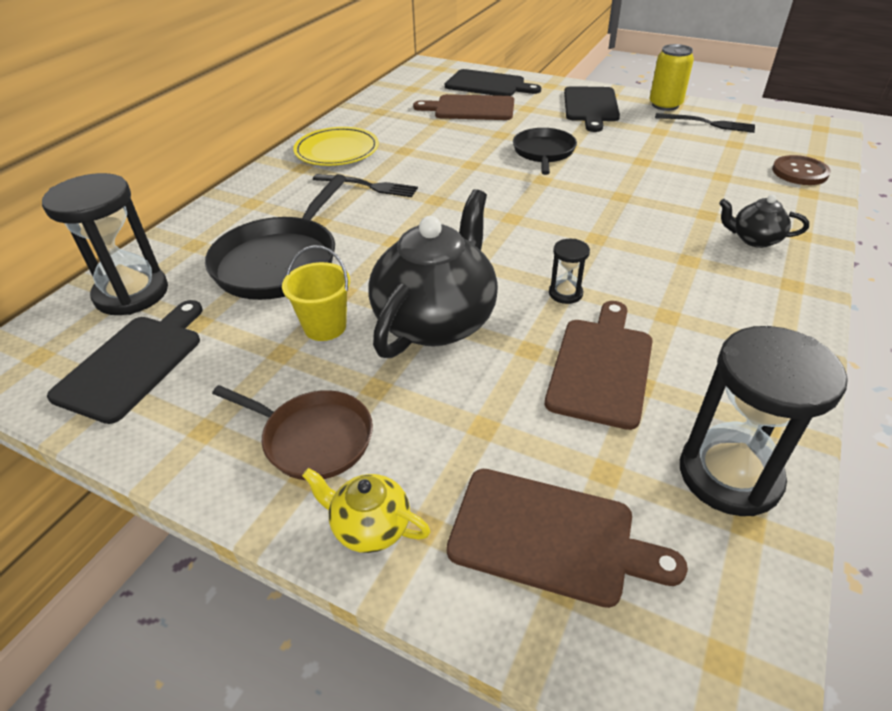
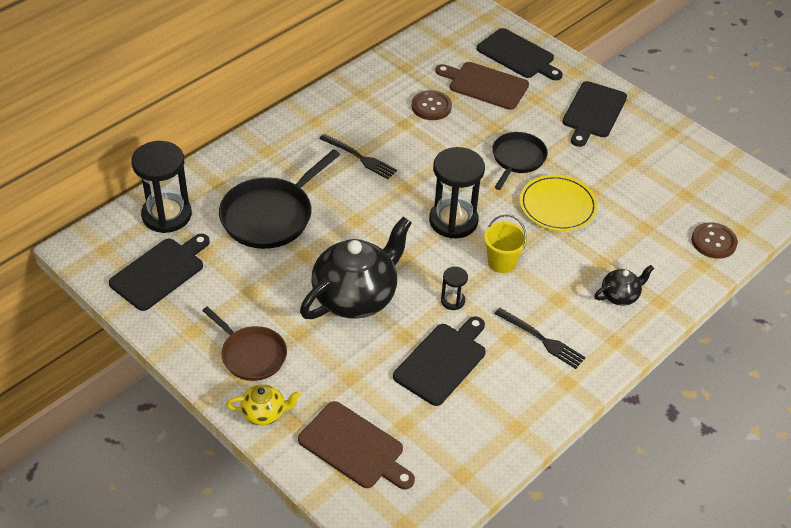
camera: 15 degrees right, 5 degrees up
yellow bucket [282,245,350,341] -> yellow bucket moved to [484,214,527,273]
yellow plate [293,127,379,166] -> yellow plate moved to [520,175,598,231]
yellow teapot [302,468,431,553] -> yellow teapot turned 135 degrees clockwise [226,384,301,426]
brown cutting board [545,301,653,430] -> black cutting board [393,317,486,406]
yellow can [649,44,694,111] -> none
black fork [655,113,755,133] -> black fork moved to [494,308,586,369]
black hourglass [680,326,848,516] -> black hourglass moved to [429,147,485,238]
black teapot [719,195,809,248] -> black teapot turned 120 degrees clockwise [594,265,654,306]
none -> brown button [411,90,452,120]

